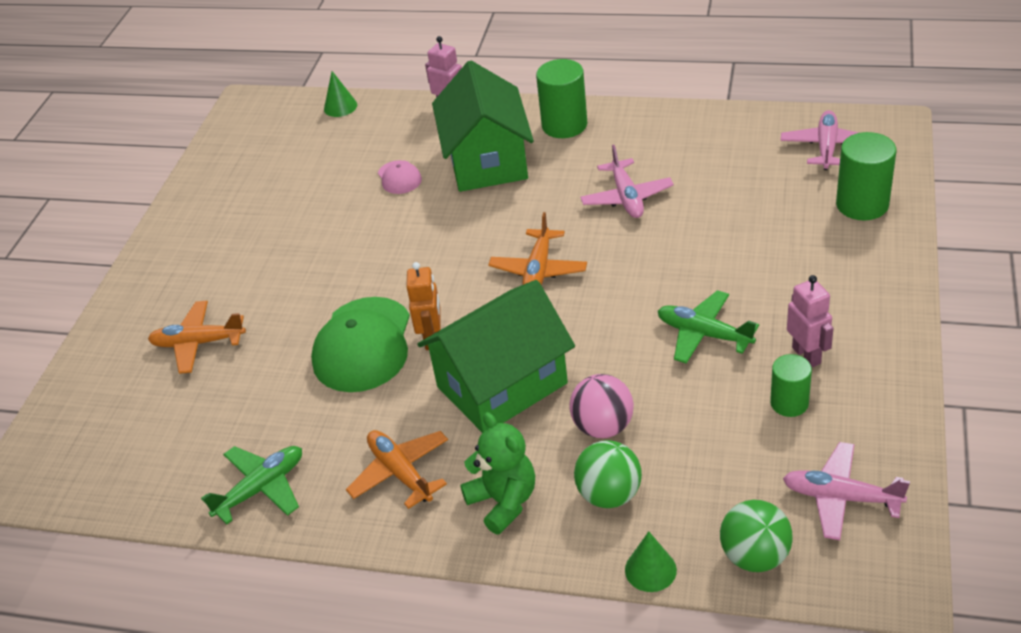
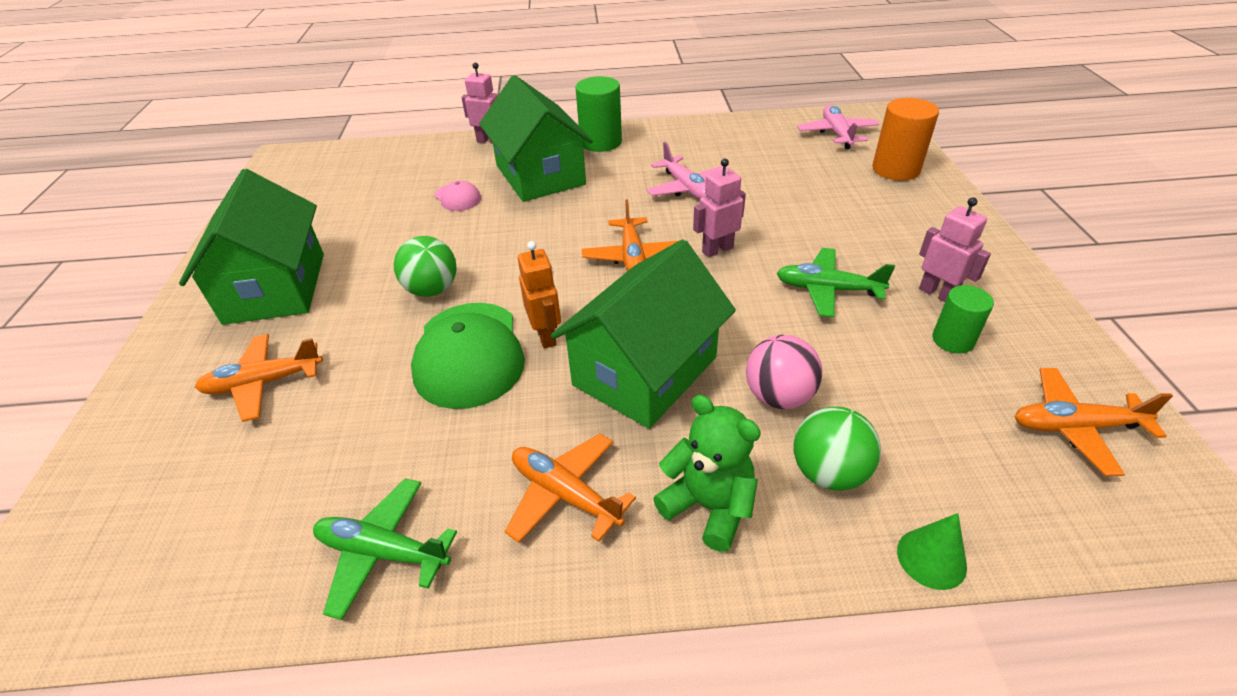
camera: 20 degrees left, 0 degrees up
green plane [201,446,302,525] -> green plane turned 105 degrees counterclockwise [313,478,457,620]
green cone [324,71,357,117] -> none
green ball [720,500,793,572] -> green ball moved to [394,236,457,297]
pink plane [783,442,910,540] -> orange plane [1015,368,1173,476]
green cylinder [836,132,896,220] -> orange cylinder [872,98,939,181]
none -> green house [179,169,324,325]
none -> pink robot [693,159,746,257]

